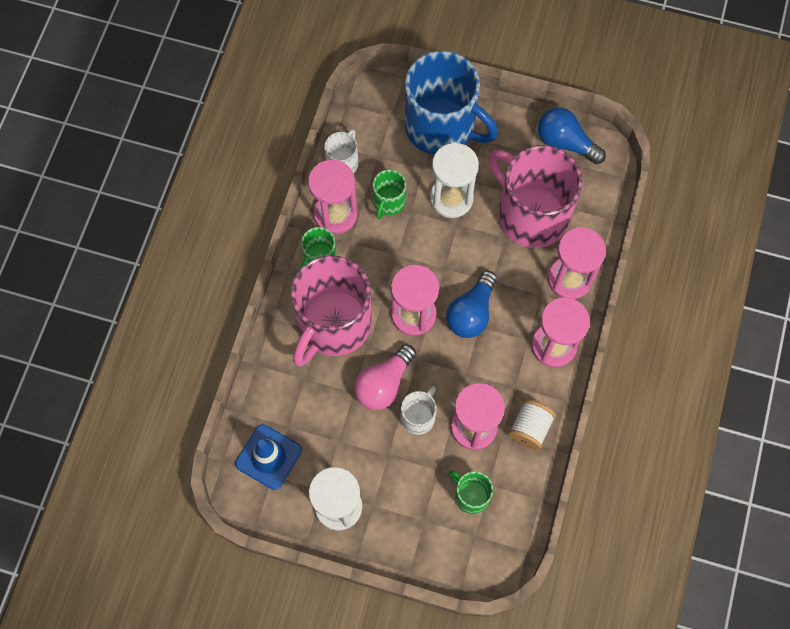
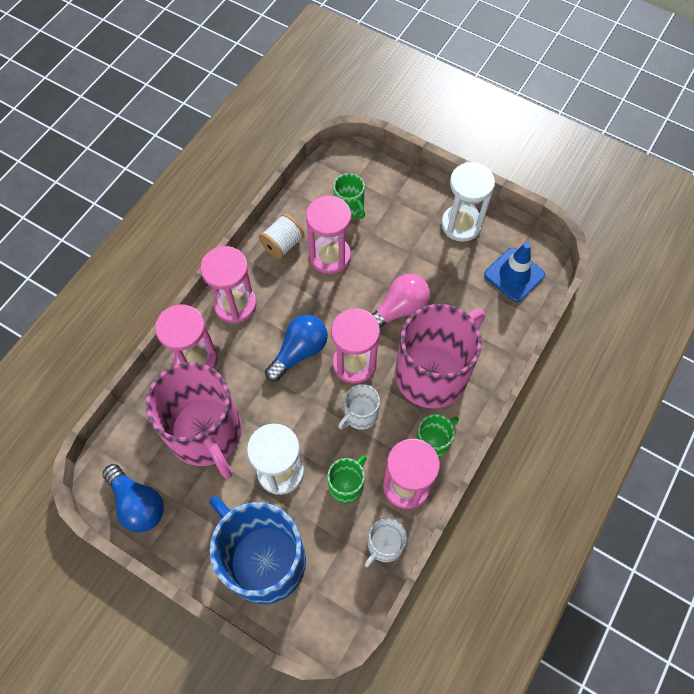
camera: 165 degrees left, 5 degrees down
white mug [401,386,437,435] -> white mug moved to [338,384,380,430]

